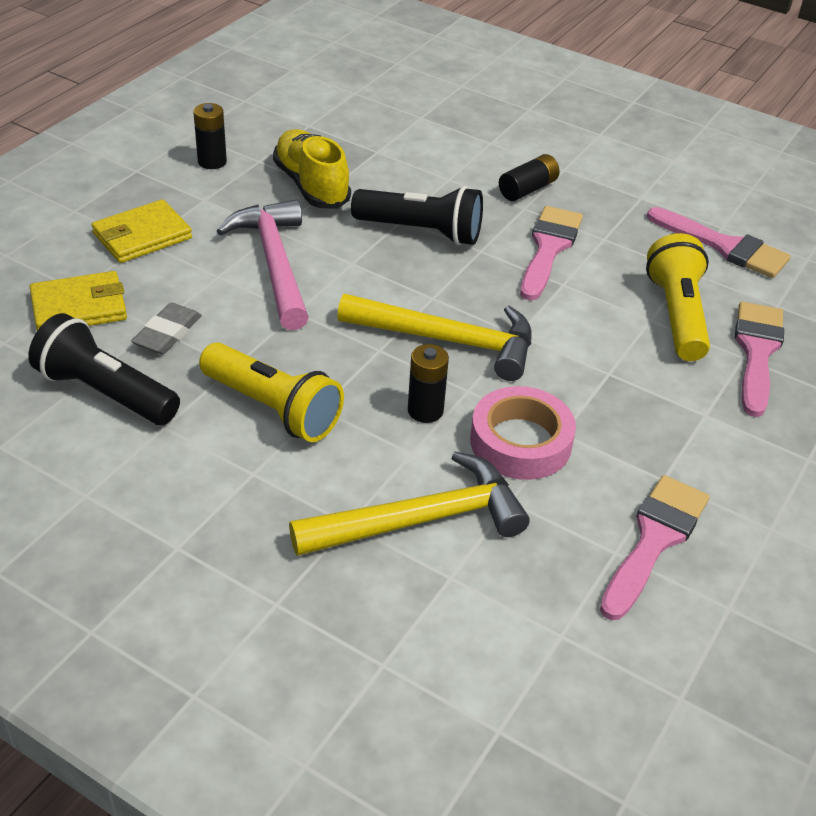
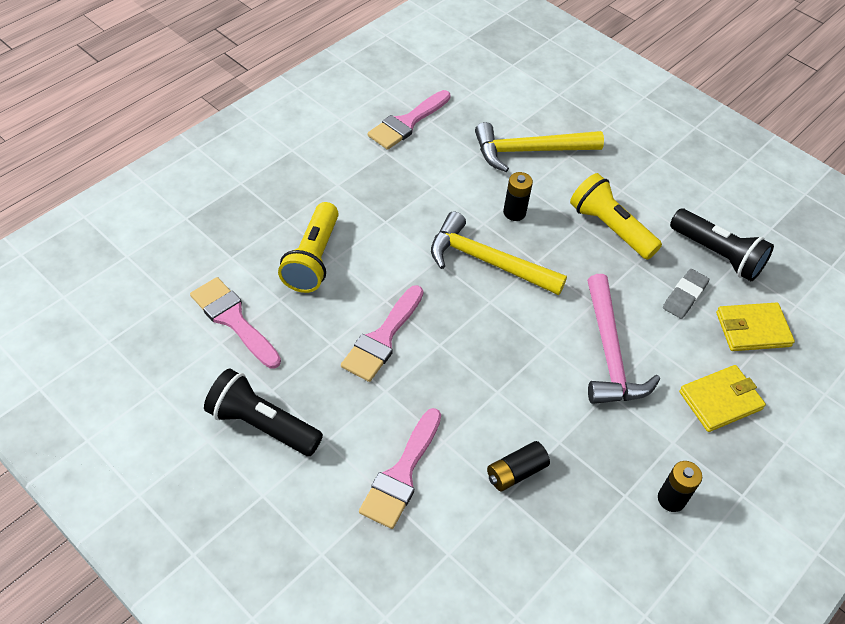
camera: 170 degrees left, 10 degrees up
yellow shoe [273,129,351,209] -> none
black flashlight [351,186,483,245] -> black flashlight moved to [204,369,323,456]
pink tape [470,386,576,480] -> none
black battery [499,154,560,201] -> black battery moved to [487,441,550,491]
pink brush [735,302,784,417] -> pink brush moved to [359,408,441,529]

